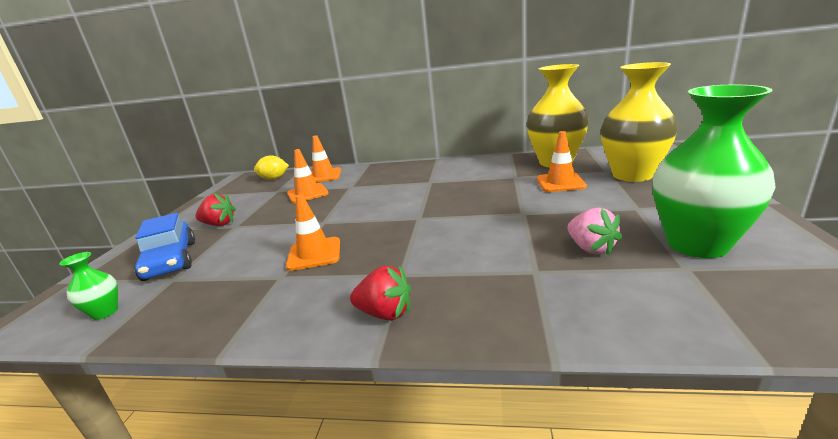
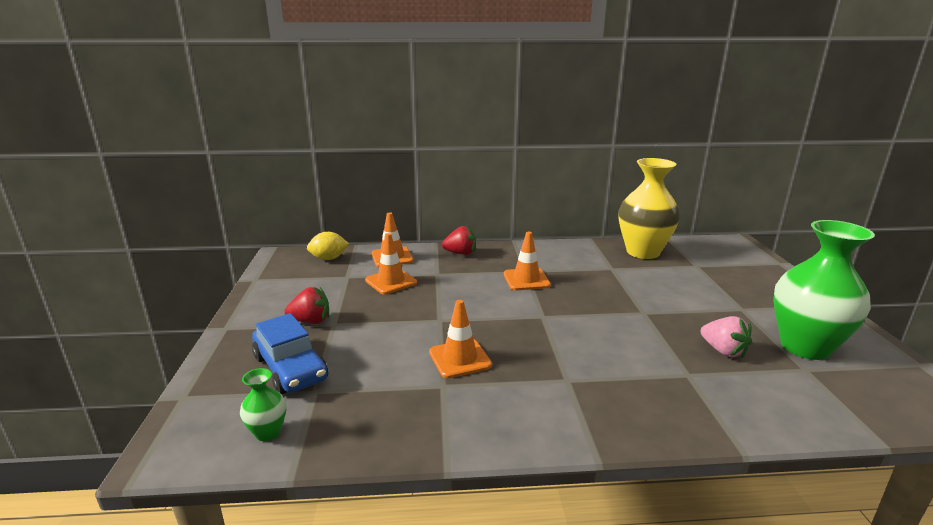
camera: 15 degrees left, 0 degrees up
red strawberry [350,266,411,321] -> red strawberry moved to [442,225,476,255]
orange traffic cone [537,131,587,192] -> orange traffic cone moved to [504,232,551,290]
yellow vase [601,62,678,182] -> none

